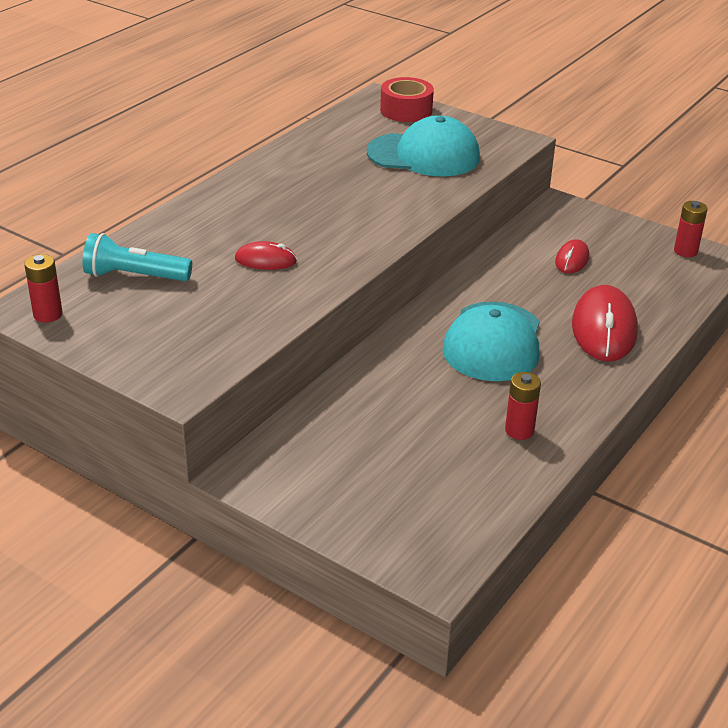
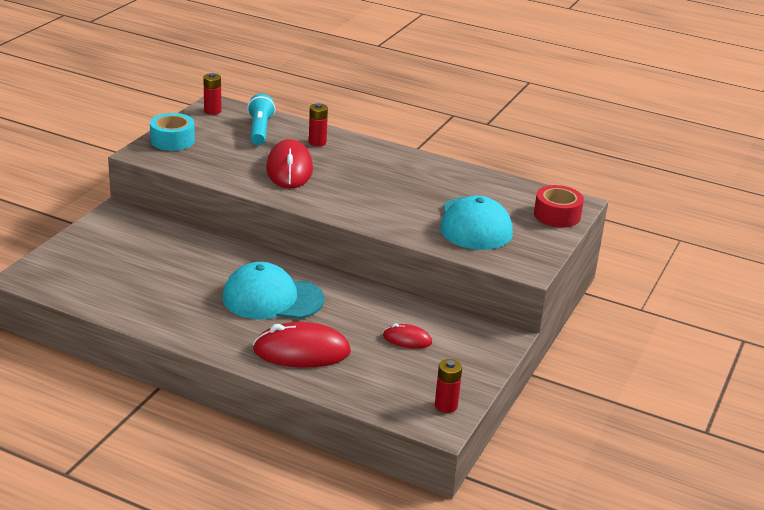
camera: 80 degrees right, 5 degrees down
red mouse [235,241,297,270] -> red mouse [266,139,313,189], size x1.89
red battery [505,372,541,440] -> red battery moved to [309,103,328,146]
none -> turquoise tape [150,113,195,151]

